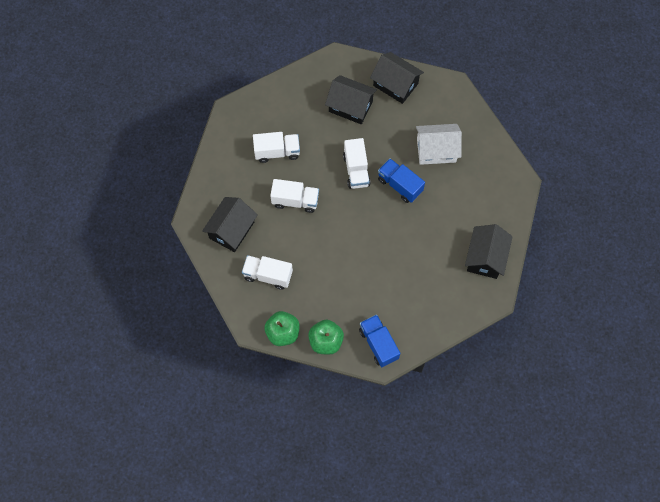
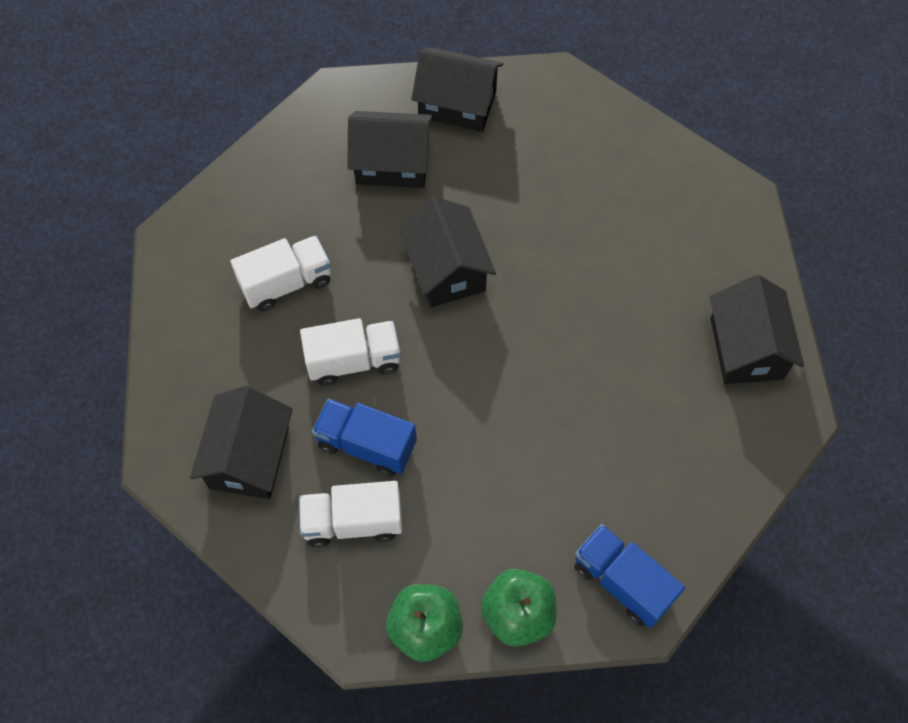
camera: 20 degrees left, 5 degrees down
white truck [343,138,371,189] -> black house [399,196,496,307]
blue truck [378,158,425,203] -> blue truck moved to [312,399,417,477]
white house [416,124,462,165] -> none

